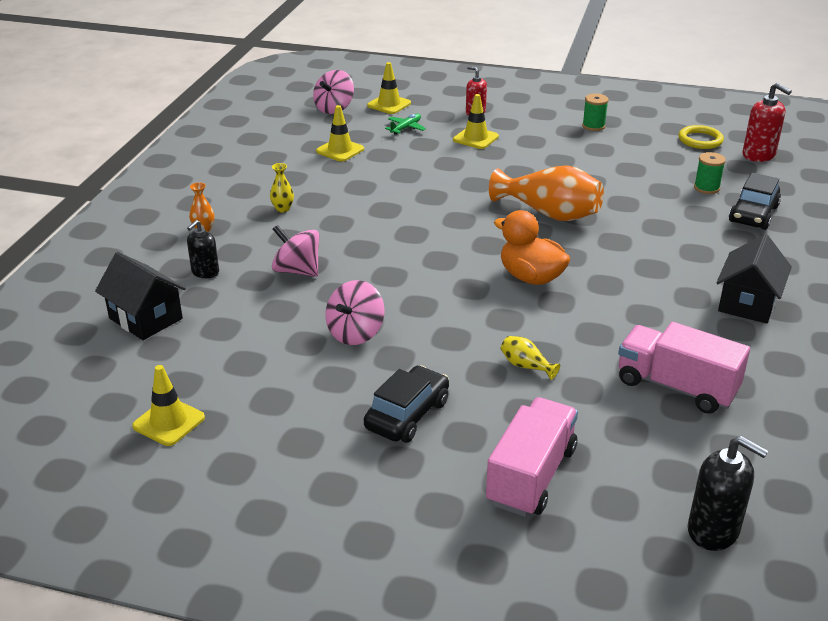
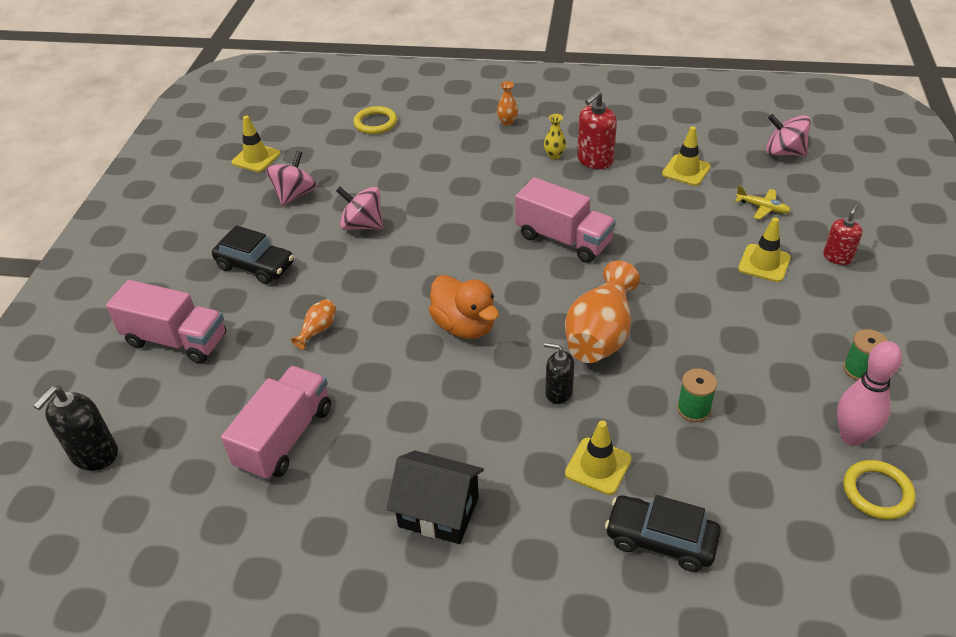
camera: 85 degrees right, 10 degrees up
black house [95,252,186,340] -> yellow ring [353,106,397,134]
black soap dispenser [187,220,219,278] -> black soap dispenser moved to [544,343,574,404]
pink spinning top [272,225,319,277] -> pink spinning top moved to [266,151,317,206]
yellow traffic cone [367,62,411,114] -> yellow traffic cone moved to [565,421,632,495]
green plane [385,114,426,135] -> yellow plane [735,185,791,220]
orange duck [494,210,570,285] -> orange duck turned 105 degrees clockwise [429,275,499,339]
yellow vase [501,336,560,380] -> orange vase [291,299,336,350]
green spool [694,152,726,194] -> green spool moved to [677,368,717,422]
red soap dispenser [742,83,792,162] -> red soap dispenser moved to [577,91,617,169]
none -> pink truck [515,177,616,263]
none -> pink bowling pin [837,341,902,446]

